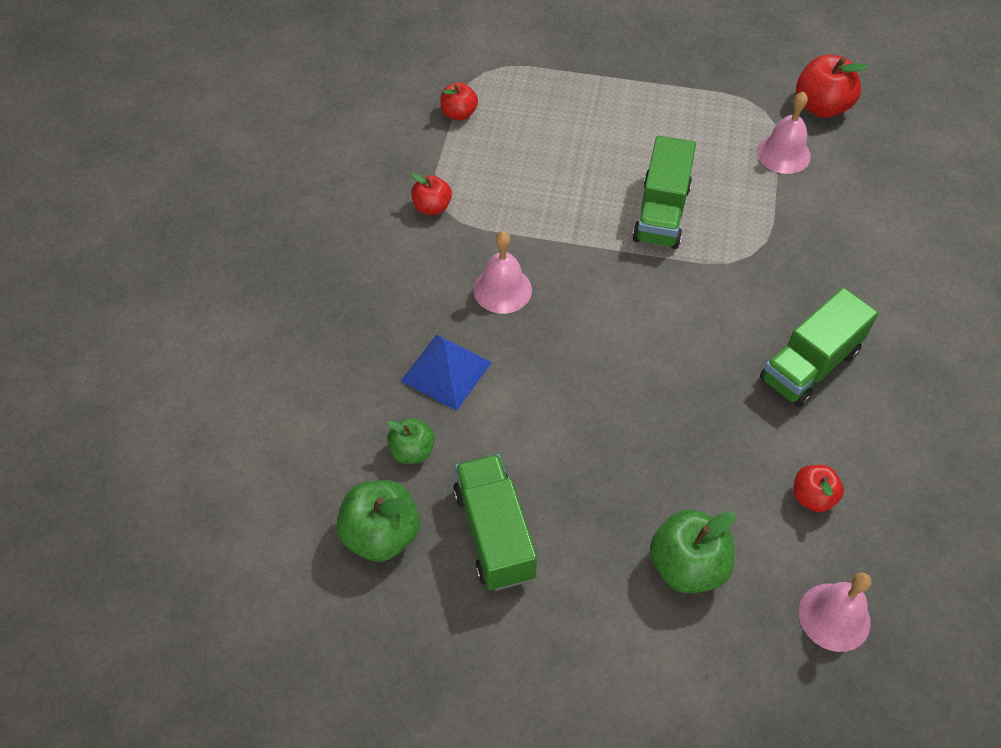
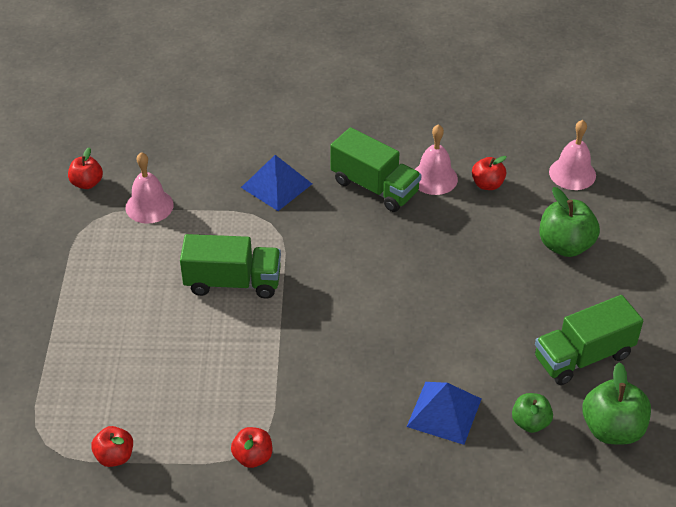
camera: 100 degrees left, 10 degrees down
pink bell [474,231,532,314] -> pink bell moved to [415,124,458,195]
red apple [796,55,868,118] -> red apple [68,147,103,189], size x0.61
none -> blue pyramid [241,155,312,211]

